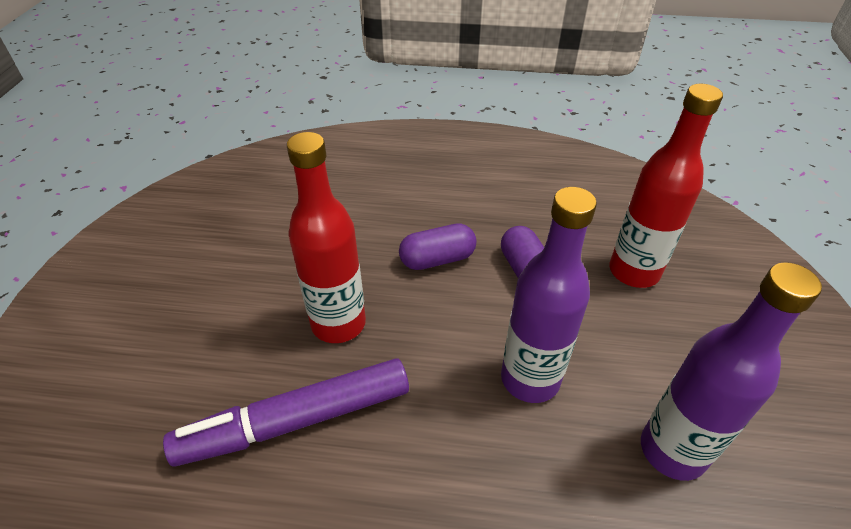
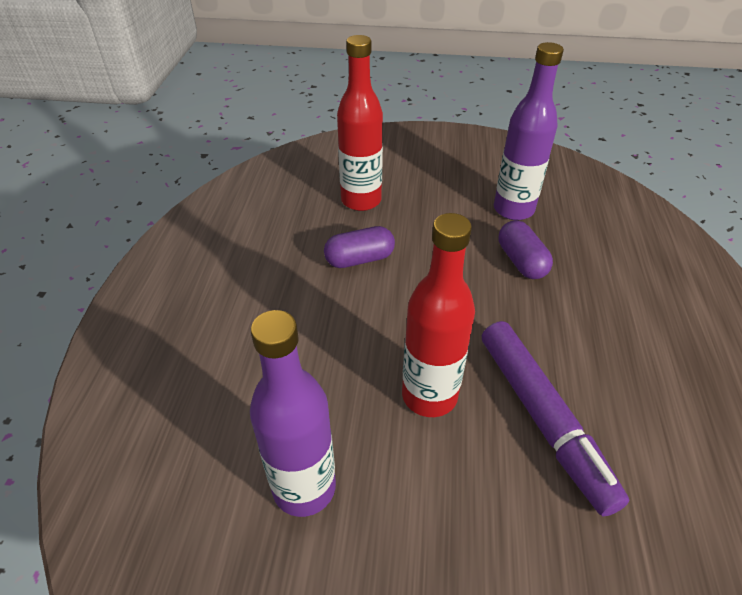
camera: 90 degrees left, 0 degrees up
purple capsule [399,223,476,270] -> purple capsule moved to [499,220,553,279]
purple bottle [501,187,597,403] -> purple bottle moved to [250,310,336,517]

